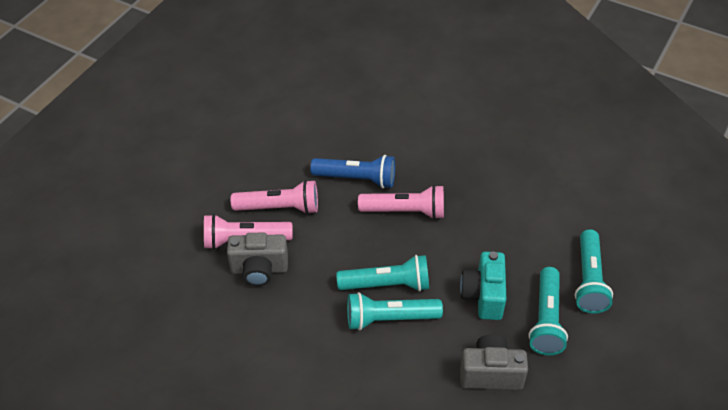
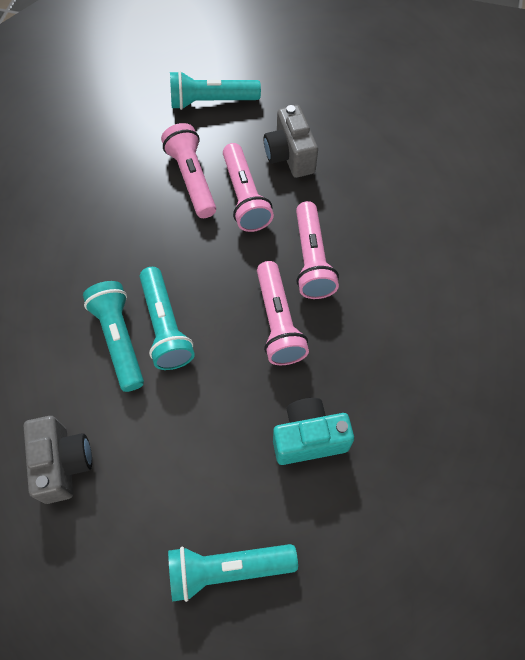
camera: 75 degrees right, 15 degrees up
grey camera [227,232,288,286] -> grey camera moved to [264,105,318,178]
blue flashlight [310,155,395,188] -> pink flashlight [296,201,339,299]
turquoise camera [460,251,506,320] -> turquoise camera moved to [273,398,354,465]
turquoise flashlight [528,267,568,355] -> turquoise flashlight moved to [170,71,261,110]

